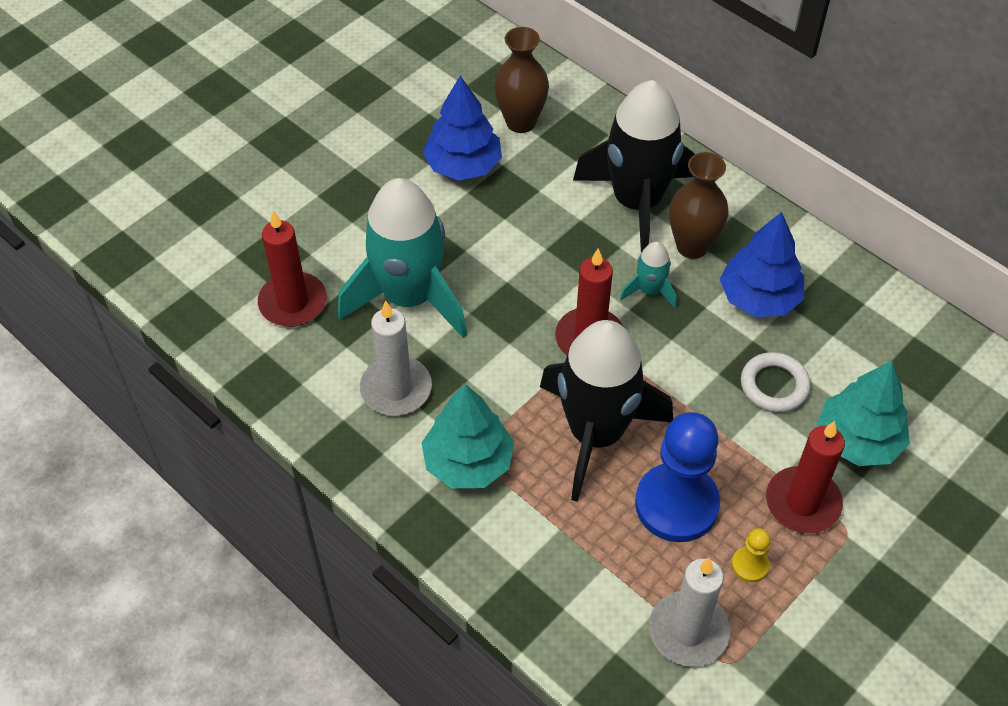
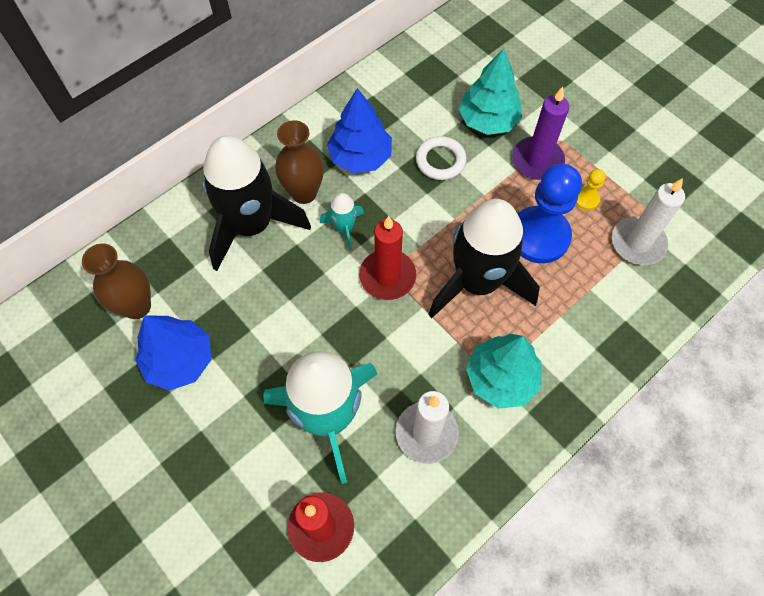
camera: 85 degrees left, 10 degrees up
red candle [766,421,845,533] -> purple candle [512,87,569,180]

